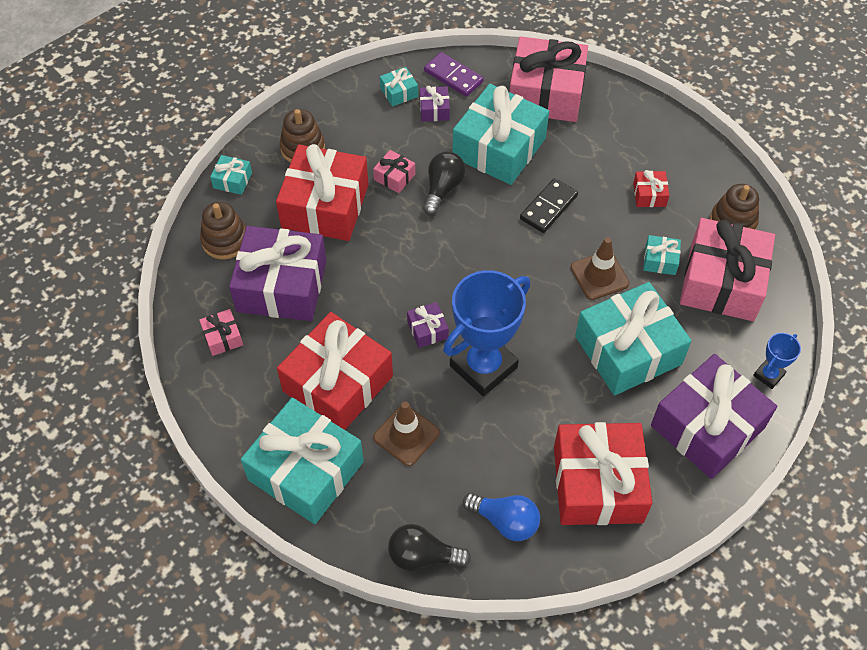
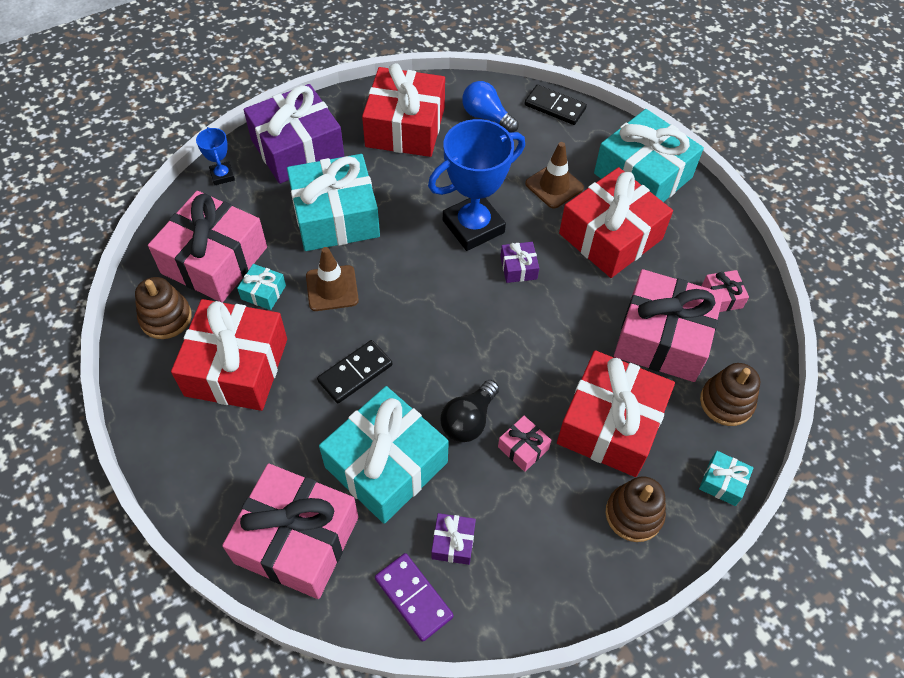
camera: 170 degrees left, 0 degrees up
purple gift [229,226,327,321] -> pink gift [614,269,723,382]
turquoise gift [380,67,418,107] -> none
black light bulb [388,524,471,571] -> black domino [525,85,587,125]
red gift [633,170,670,207] -> red gift [171,299,287,411], size x2.36
blue trophy [753,333,801,389] -> blue trophy turned 75 degrees counterclockwise [196,127,235,185]

